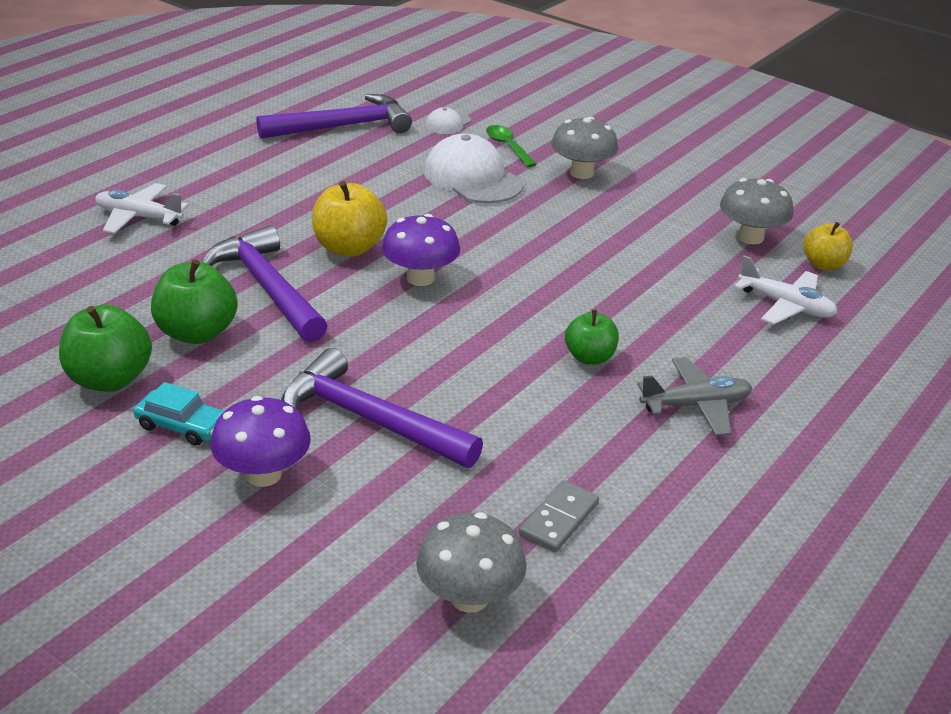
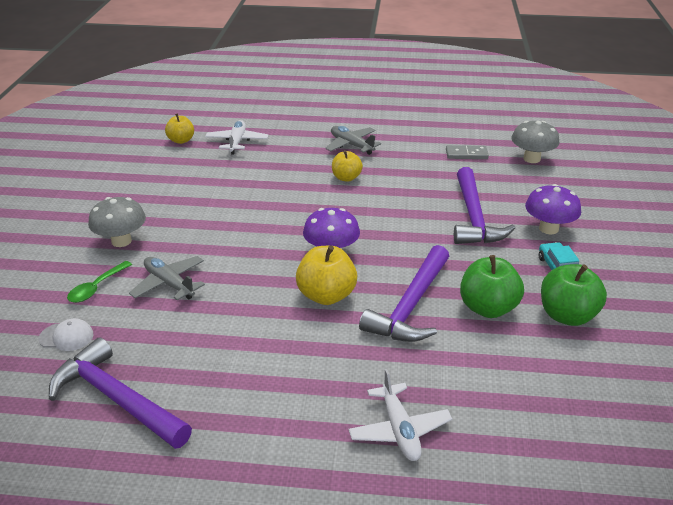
camera: 120 degrees left, 0 degrees up
white cap [424,134,524,204] -> grey plane [129,256,205,300]
green apple [565,310,619,365] -> yellow apple [332,150,363,182]
grey mushroom [720,178,794,244] -> none

